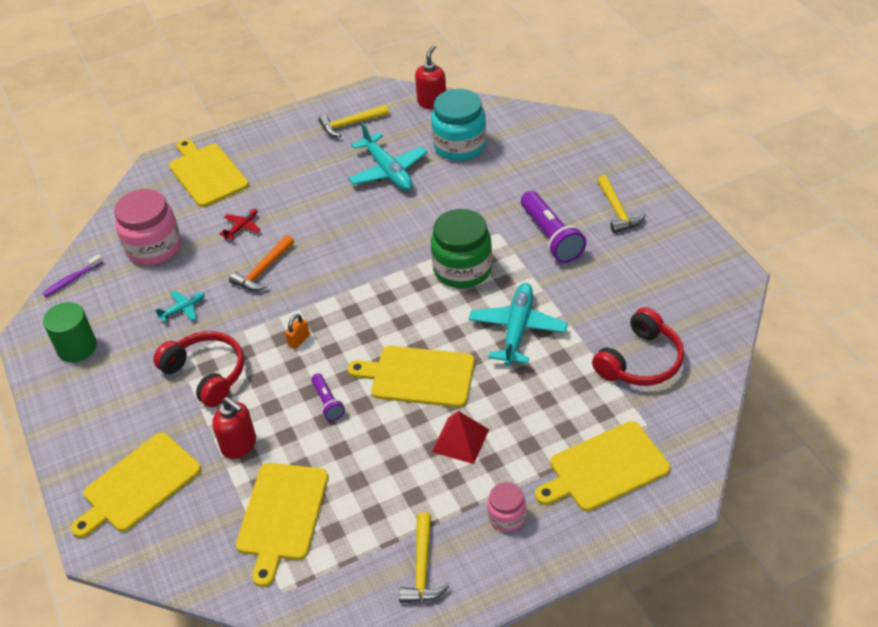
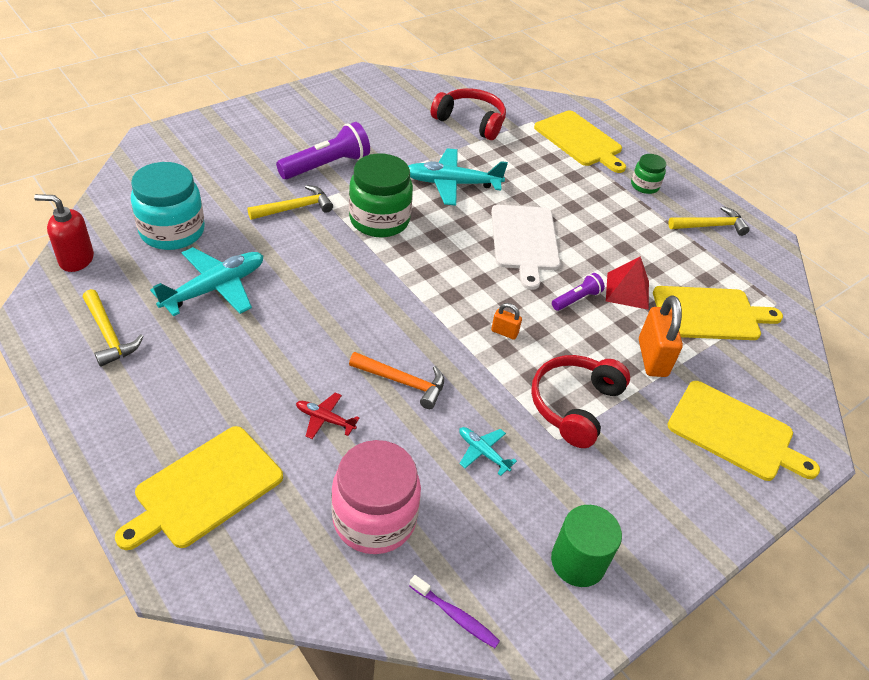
camera: 110 degrees left, 0 degrees up
red soap dispenser [212,397,256,459] -> orange padlock [639,295,683,377]
yellow cutting board [348,346,475,407] -> white cutting board [491,205,560,290]
red pyramid [432,411,489,464] -> red pyramid moved to [606,256,649,310]
pink jar [487,482,526,532] -> green jar [631,154,666,194]
yellow hammer [597,175,646,233] -> yellow hammer moved to [247,185,333,220]

